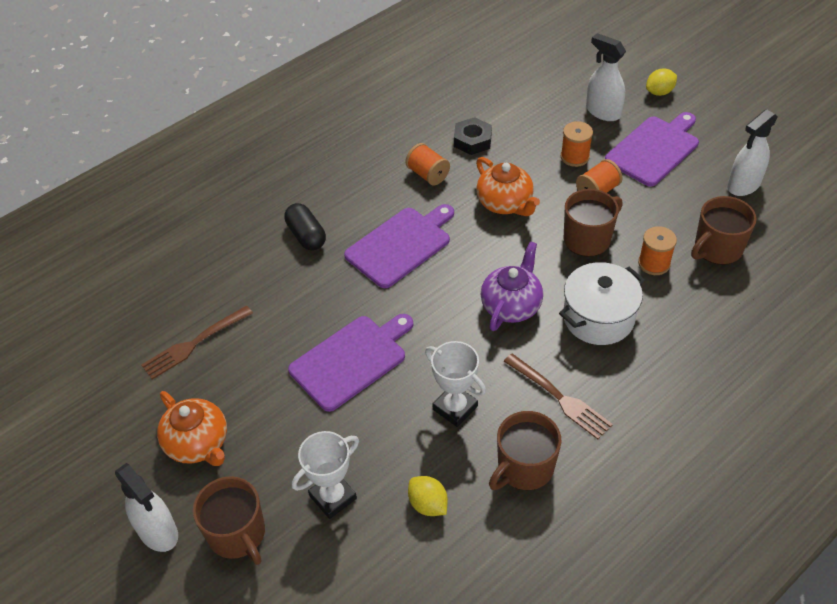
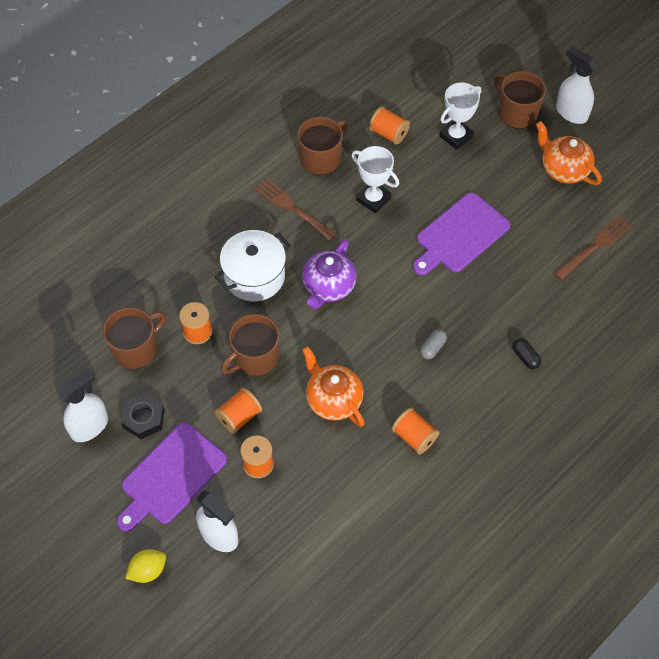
camera: 175 degrees right, 10 degrees up
black capsule [284,203,326,251] -> black capsule [512,338,541,369], size x0.63
purple cutting board [344,204,454,288] -> grey capsule [420,329,447,359]
yellow lemon [408,476,448,516] -> orange spool [369,107,410,145]
black nut [454,117,492,155] -> black nut moved to [121,393,165,439]

